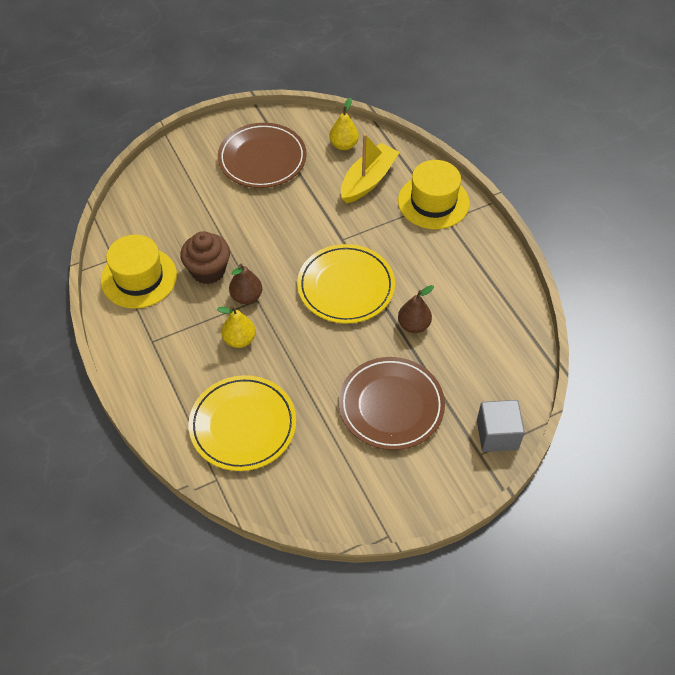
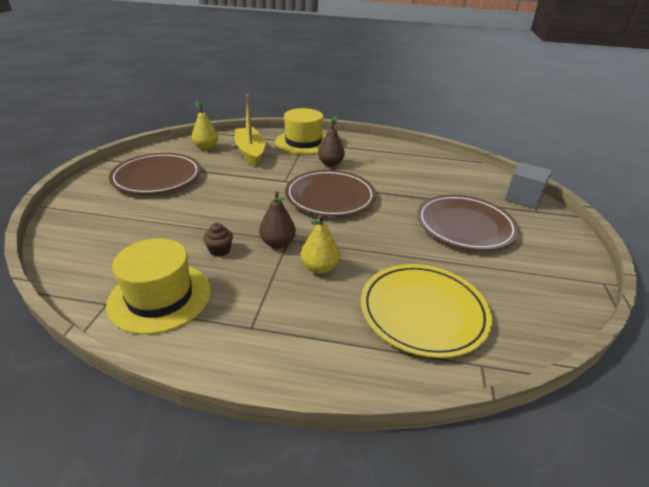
camera: 55 degrees left, 20 degrees down
brown cupcake [180,231,230,284] -> brown cupcake [203,223,233,257], size x0.52
yellow plate [297,244,395,323] -> brown plate [285,170,376,217]
brown pear [398,285,434,333] -> brown pear moved to [318,115,345,167]

